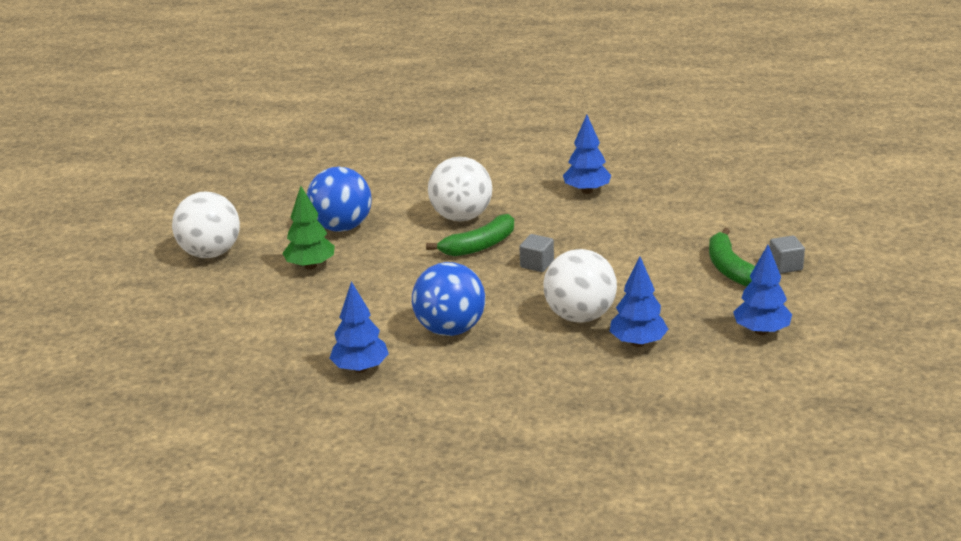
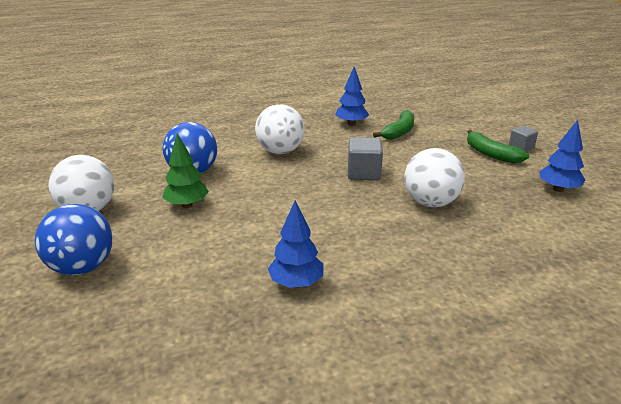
camera: 25 degrees left, 0 degrees up
blue ball [412,262,485,336] -> blue ball moved to [35,204,113,275]
green banana [426,214,514,256] -> green banana moved to [373,110,414,140]
grey cube [519,234,554,272] -> grey cube [348,137,383,180], size x1.58
blue tree [610,256,668,347] -> none

